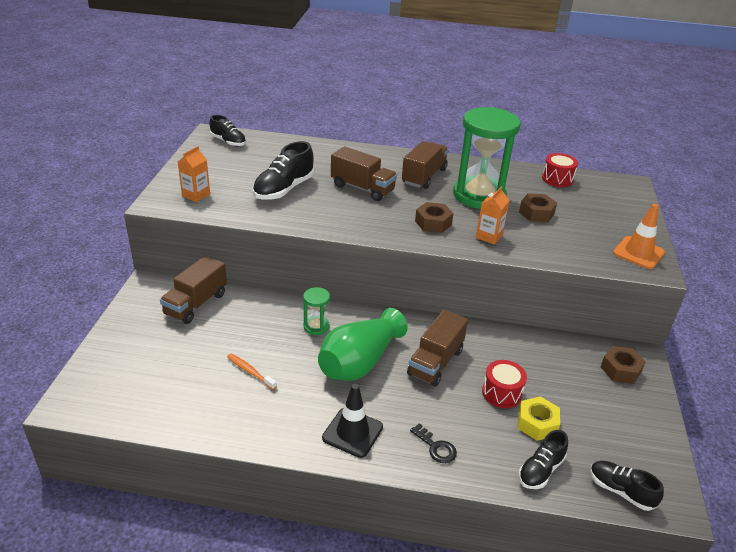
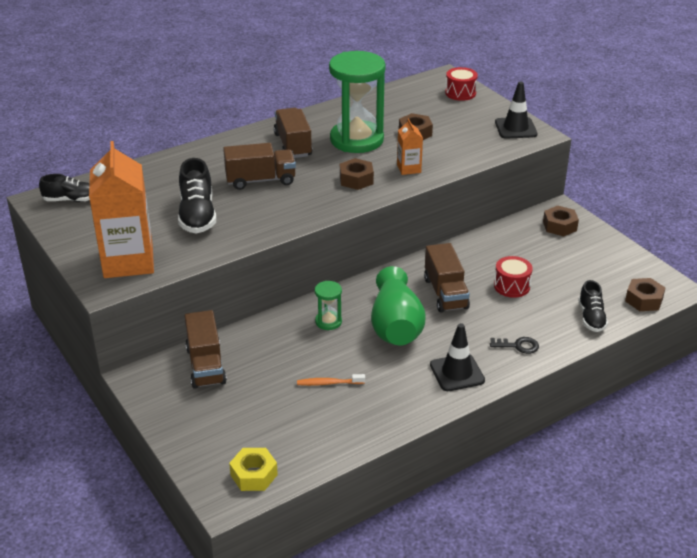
camera: 40 degrees left, 0 degrees up
orange carton [178,146,210,202] -> orange carton [89,141,154,278], size x2.14
yellow nut [518,396,560,441] -> yellow nut moved to [229,448,278,491]
red drum [542,153,578,187] -> red drum moved to [445,67,478,101]
black shoe [590,461,664,511] -> brown nut [625,278,666,311]
orange traffic cone [613,204,665,269] -> black traffic cone [495,81,537,139]

